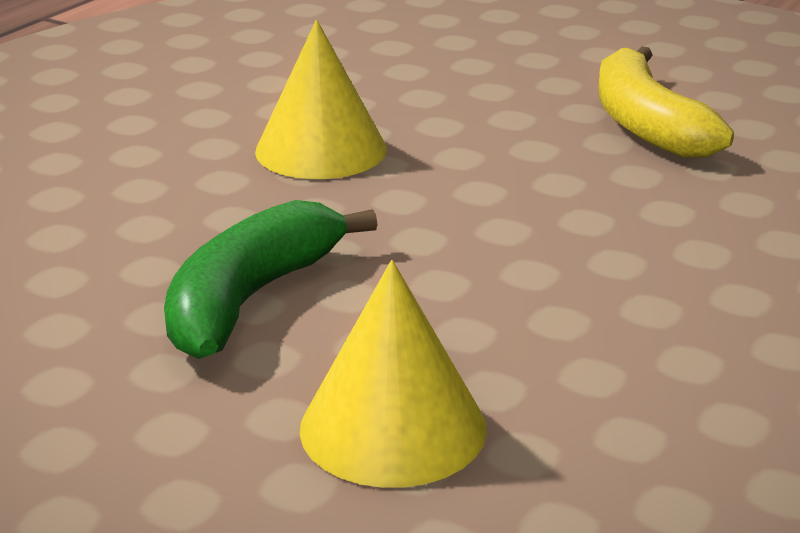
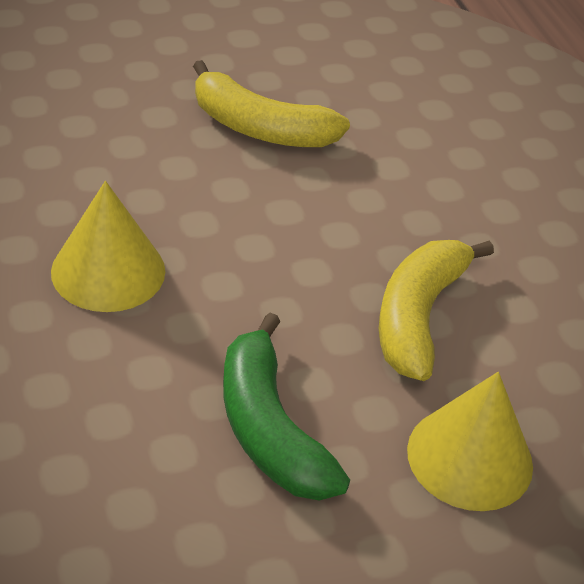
camera: 55 degrees left, 15 degrees up
none -> yellow banana [379,240,494,381]

